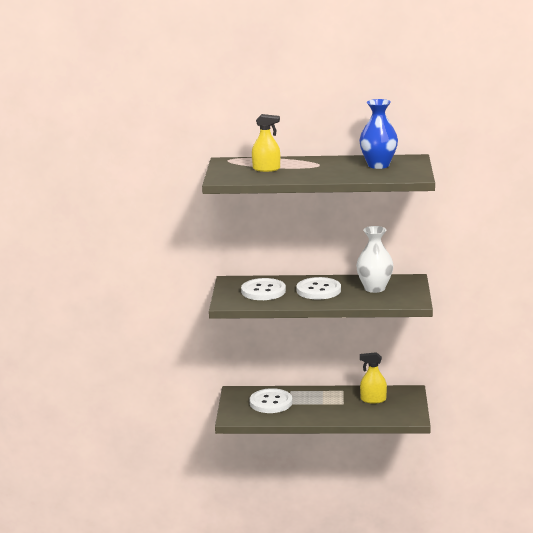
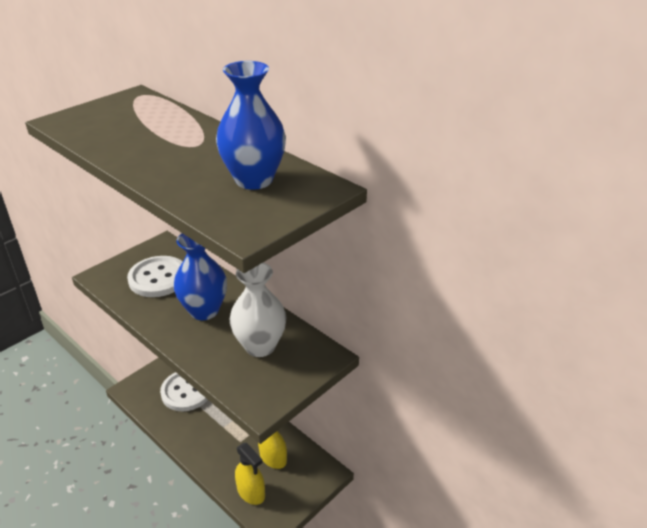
camera: 40 degrees right, 15 degrees up
yellow spray bottle [252,114,280,172] -> yellow spray bottle moved to [235,443,265,505]
white button [297,277,341,299] -> blue vase [174,233,227,320]

